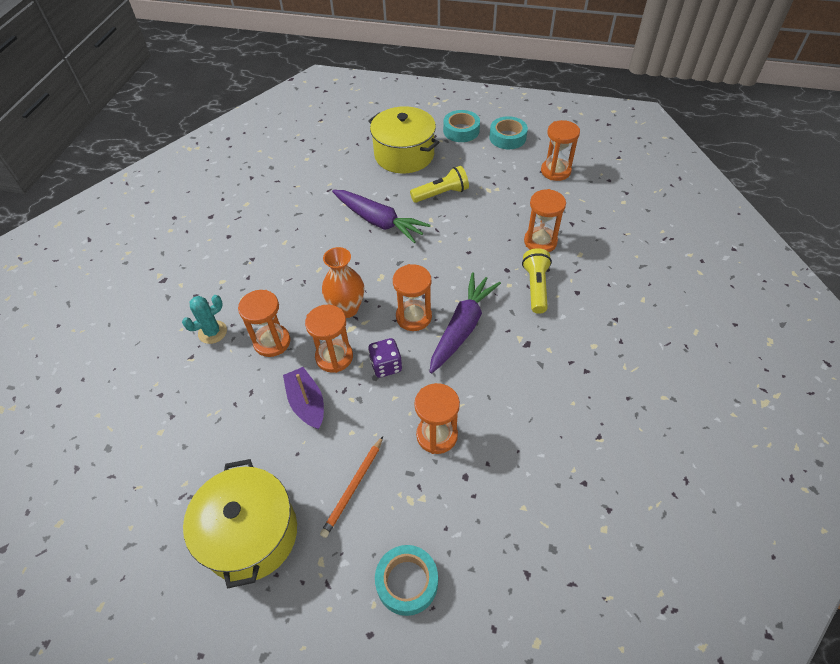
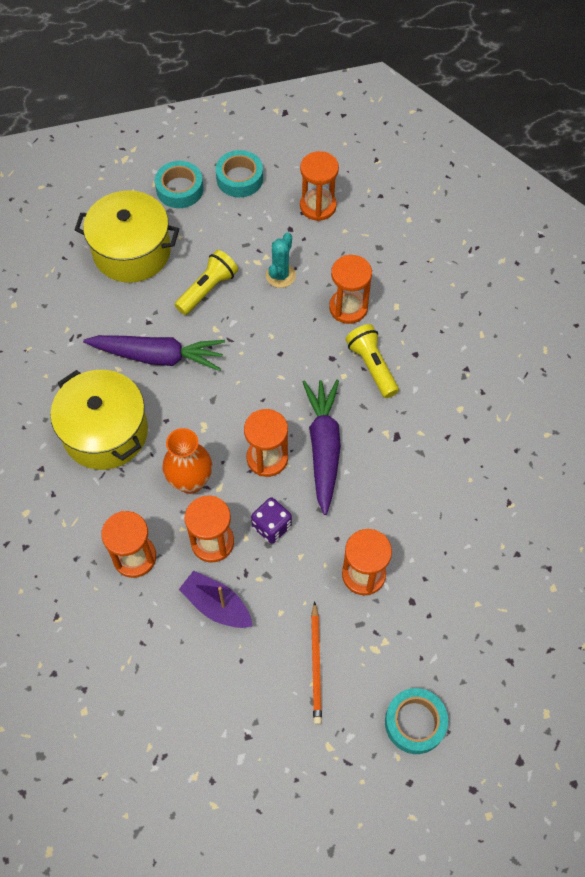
camera: 30 degrees left, 10 degrees up
turquoise cactus [182,295,227,344] -> turquoise cactus moved to [266,233,296,288]
yellow pot [183,459,297,588] -> yellow pot moved to [50,370,148,470]

